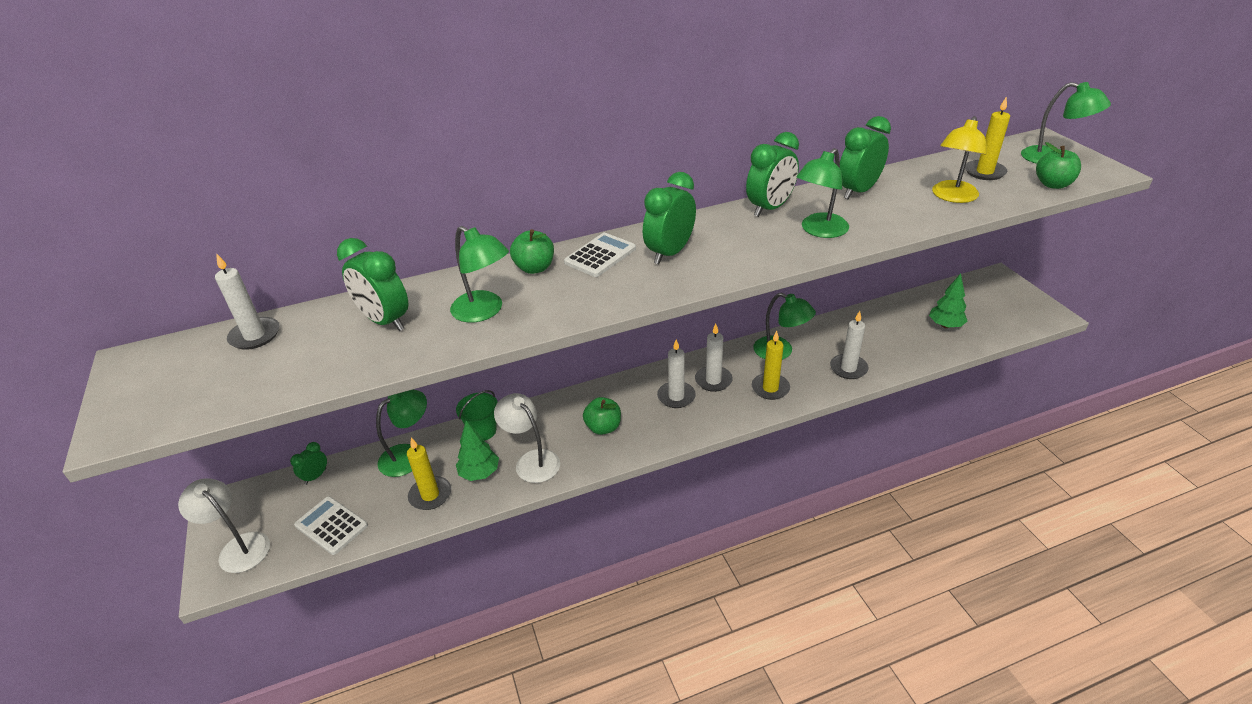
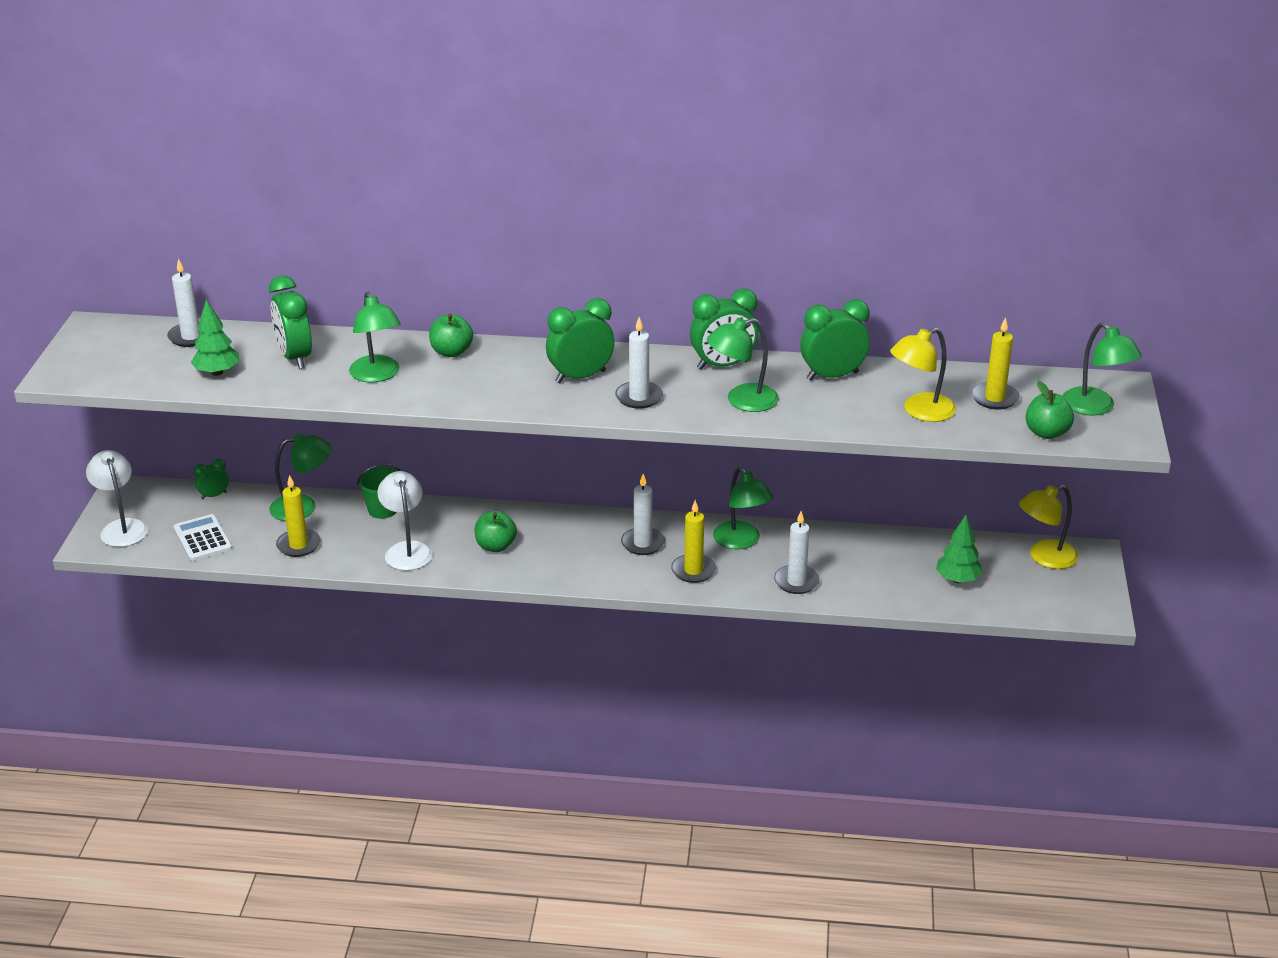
camera: 25 degrees right, 5 degrees down
green tree [456,421,499,481] -> green tree moved to [191,299,239,376]
white calculator [564,233,636,277] -> none
white candle [657,340,696,408] -> white candle moved to [615,317,663,409]
none -> yellow lamp [1019,485,1078,569]

